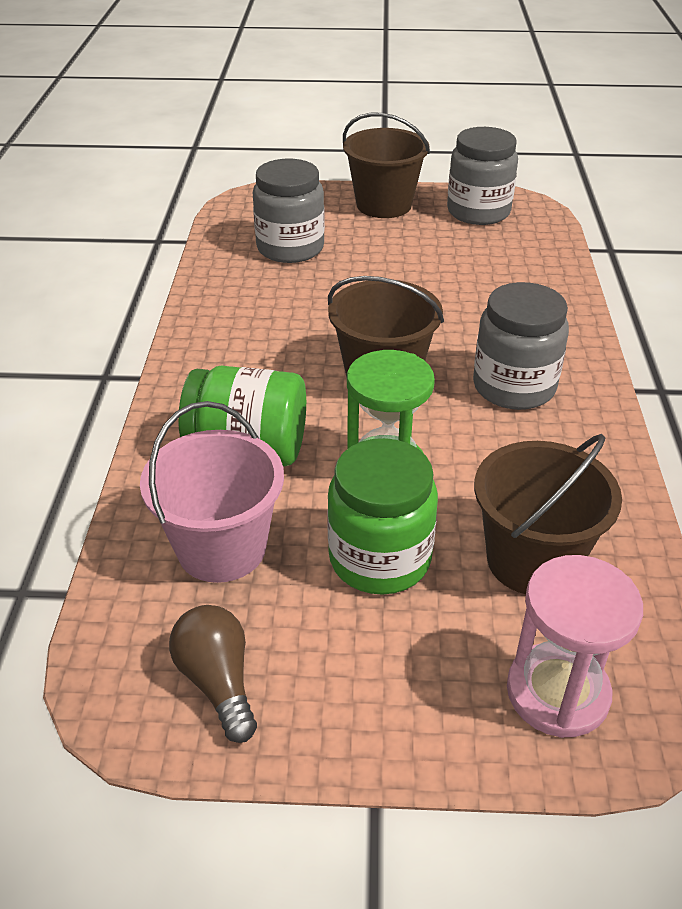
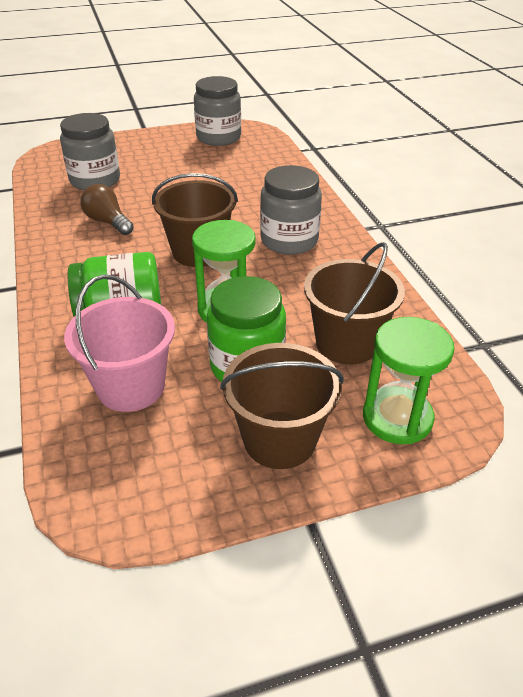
camera: 20 degrees left, 0 degrees up
brown light bulb [169,605,257,743] -> brown light bulb moved to [81,184,134,235]
brown bucket [343,113,430,218] -> brown bucket moved to [220,343,344,469]
pink hourglass [507,555,643,738] -> green hourglass [363,317,455,444]

